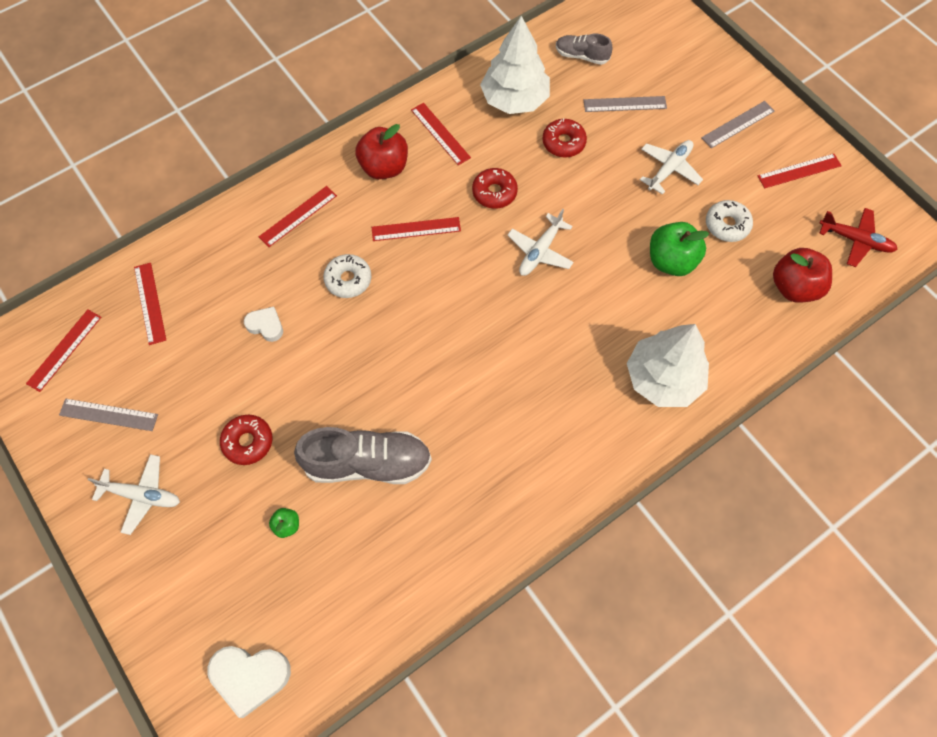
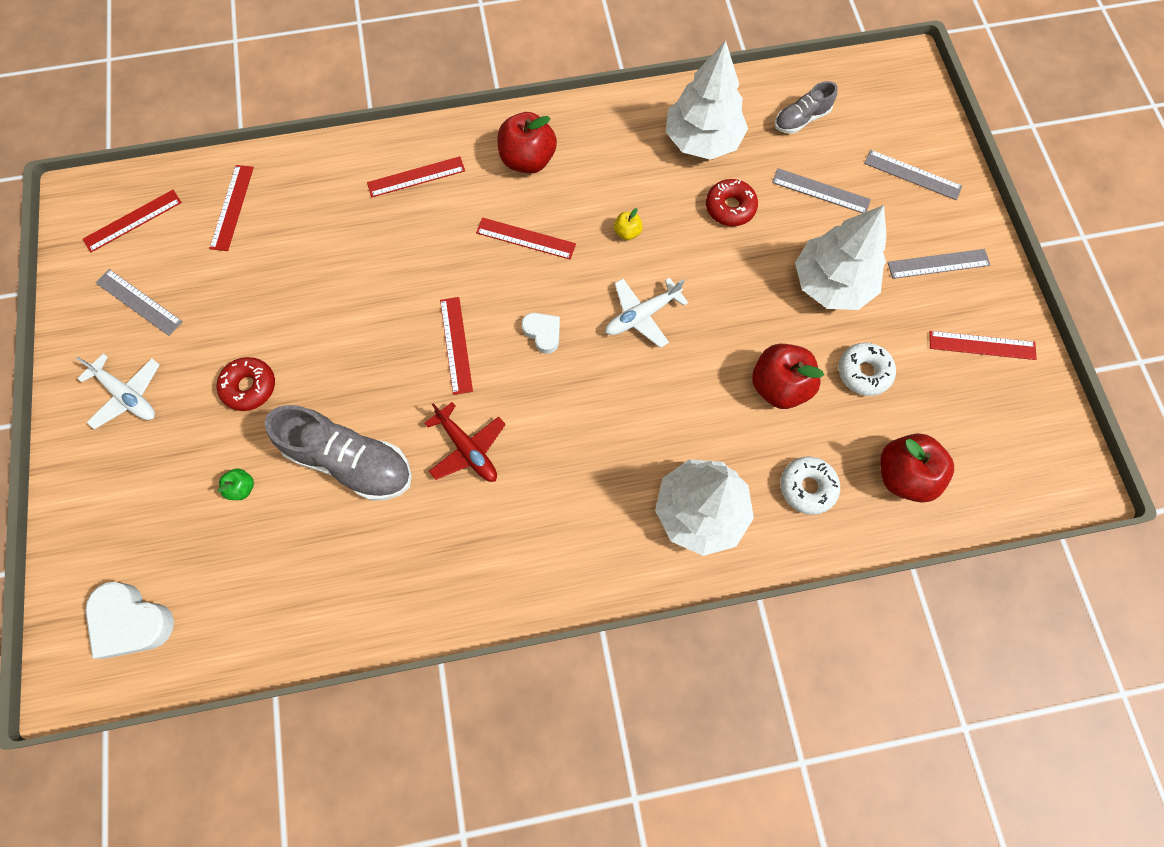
camera: 25 degrees right, 5 degrees up
white heart [244,306,283,342] -> white heart moved to [522,313,560,354]
white donut [323,254,371,298] -> white donut moved to [780,456,840,515]
red ruler [411,103,471,165] -> red ruler moved to [440,297,473,395]
red donut [472,168,518,209] -> yellow apple [614,208,643,240]
grey shoe [556,34,612,65] -> grey shoe turned 75 degrees counterclockwise [775,81,837,134]
white plane [640,140,703,195] -> white tree [795,205,887,310]
green apple [650,222,709,276] -> red apple [752,344,824,409]
red plane [819,208,898,267] -> red plane moved to [424,402,506,482]
none -> grey ruler [864,150,962,200]

